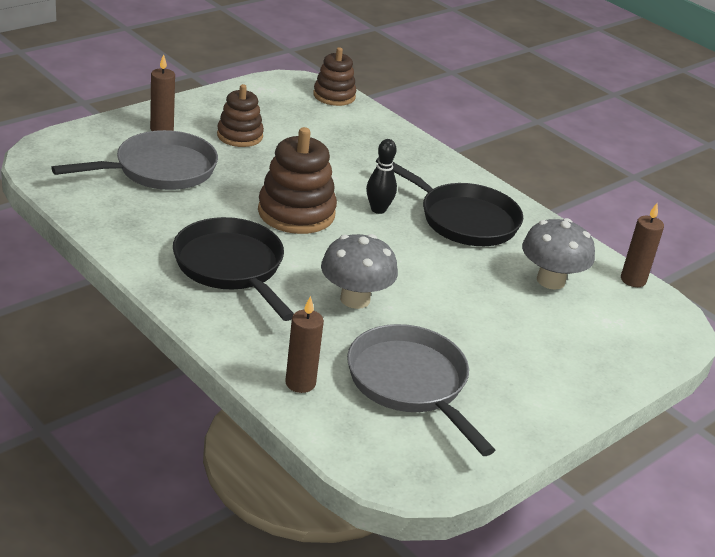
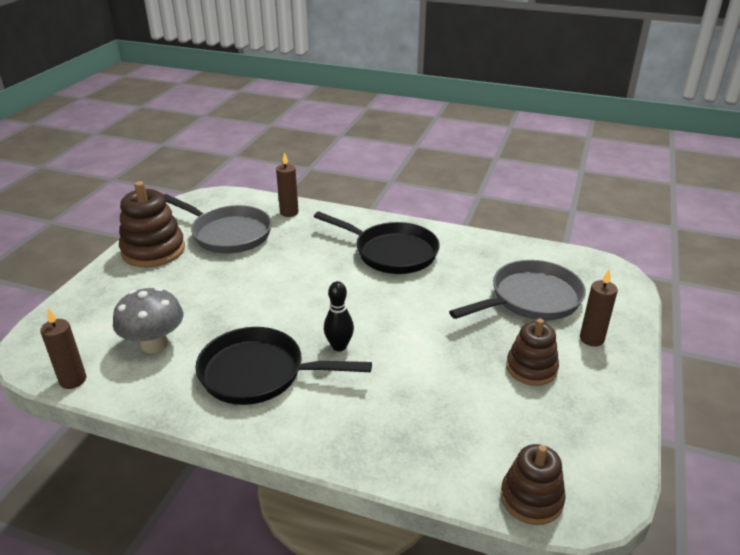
camera: 155 degrees right, 0 degrees up
grey pan [51,130,218,190] -> grey pan turned 150 degrees counterclockwise [449,260,586,320]
brown stacking toy [258,127,337,234] -> brown stacking toy moved to [119,181,185,268]
grey mushroom [321,234,398,309] -> none

